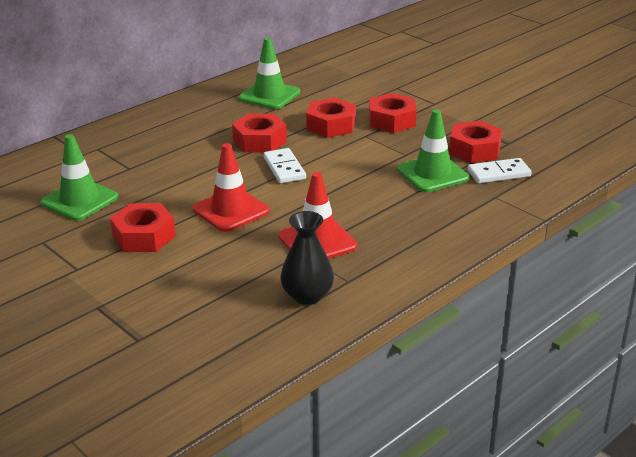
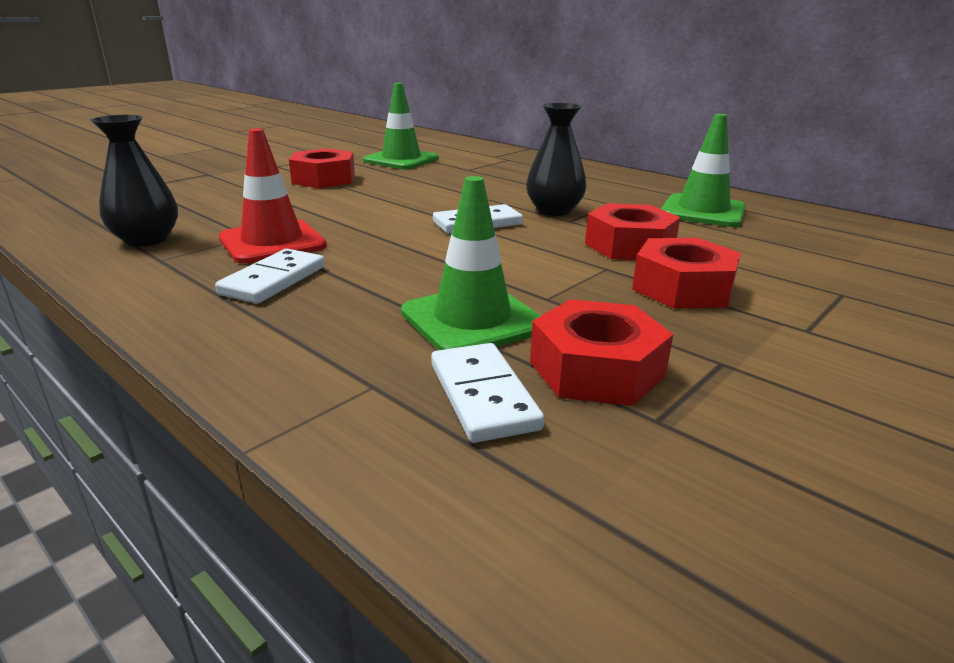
camera: 85 degrees right, 5 degrees down
red traffic cone [193,143,270,232] -> none
red nut [232,113,287,153] -> black vase [526,103,587,216]
none -> white domino [215,249,325,304]

